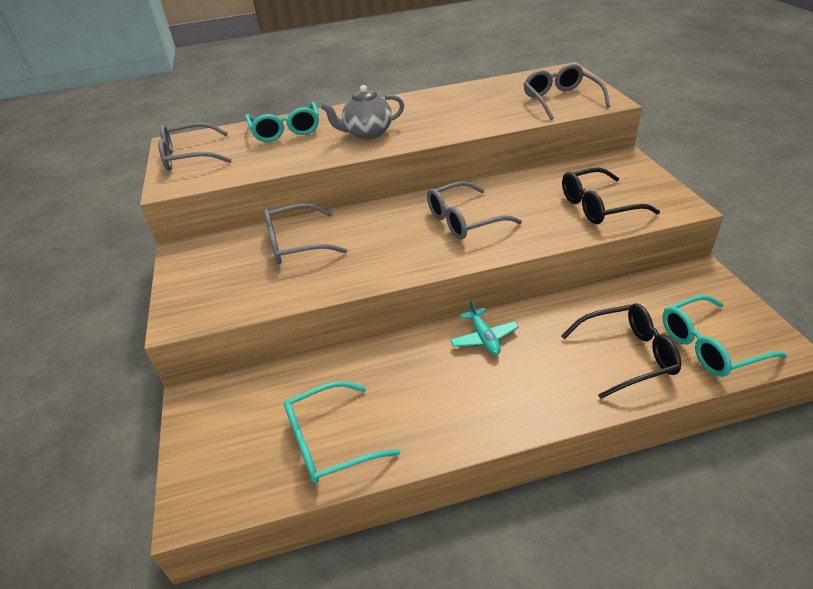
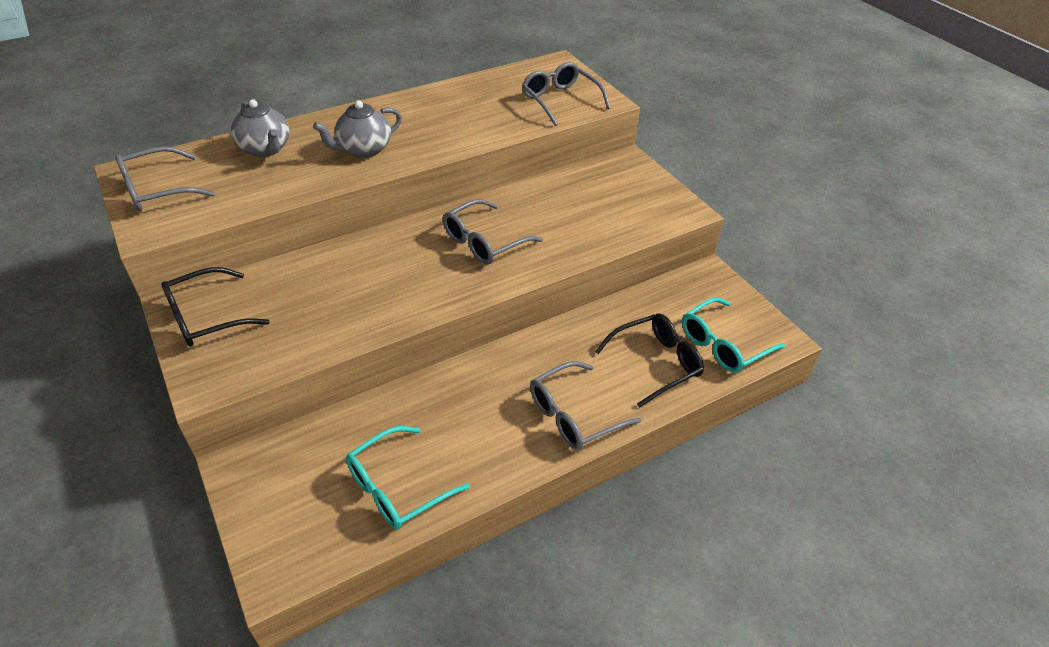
camera: 20 degrees left, 5 degrees up
turquoise glasses [245,102,319,142] -> grey teapot [231,99,289,157]
grey glasses [264,203,347,264] -> grey glasses moved to [530,361,641,450]
turquoise plane [450,299,519,355] -> none
black glasses [562,167,660,224] -> black glasses moved to [161,267,270,347]

